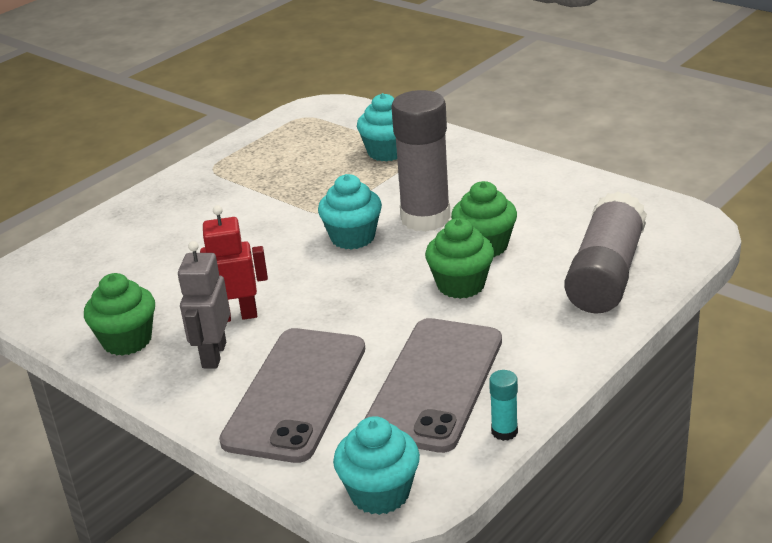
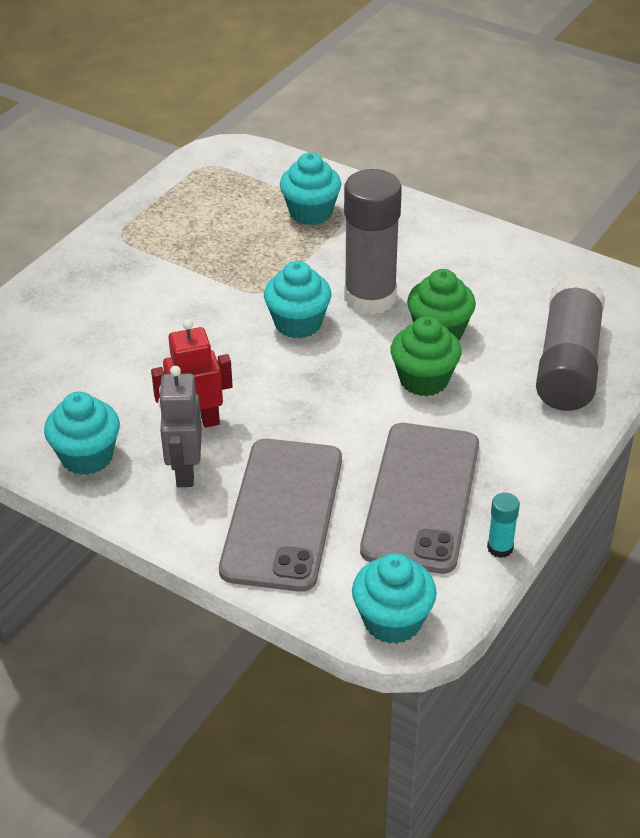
camera: 10 degrees left, 10 degrees up
green cupcake [84,273,155,356] -> turquoise cupcake [44,392,120,475]

